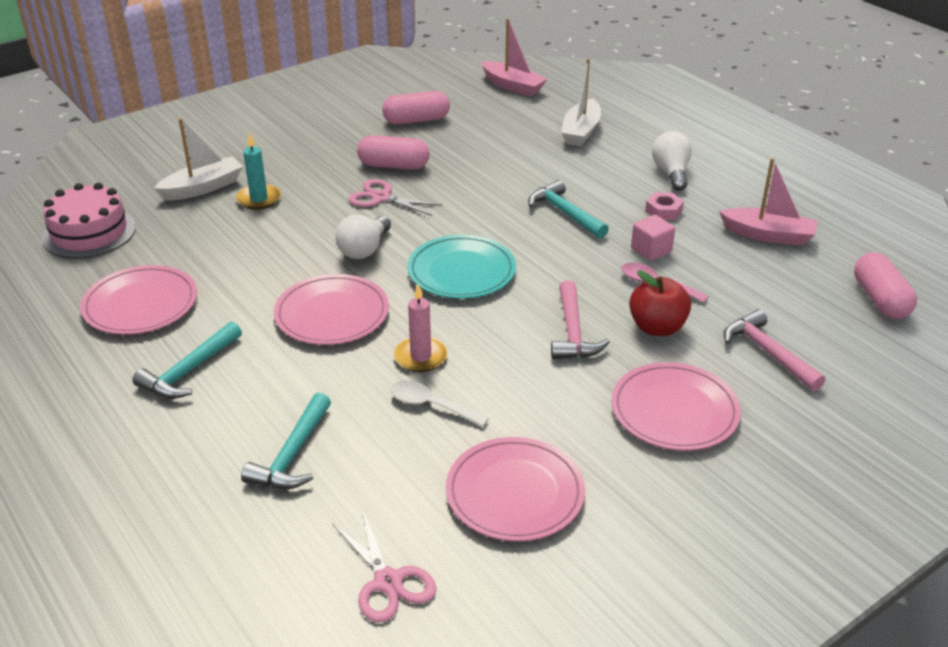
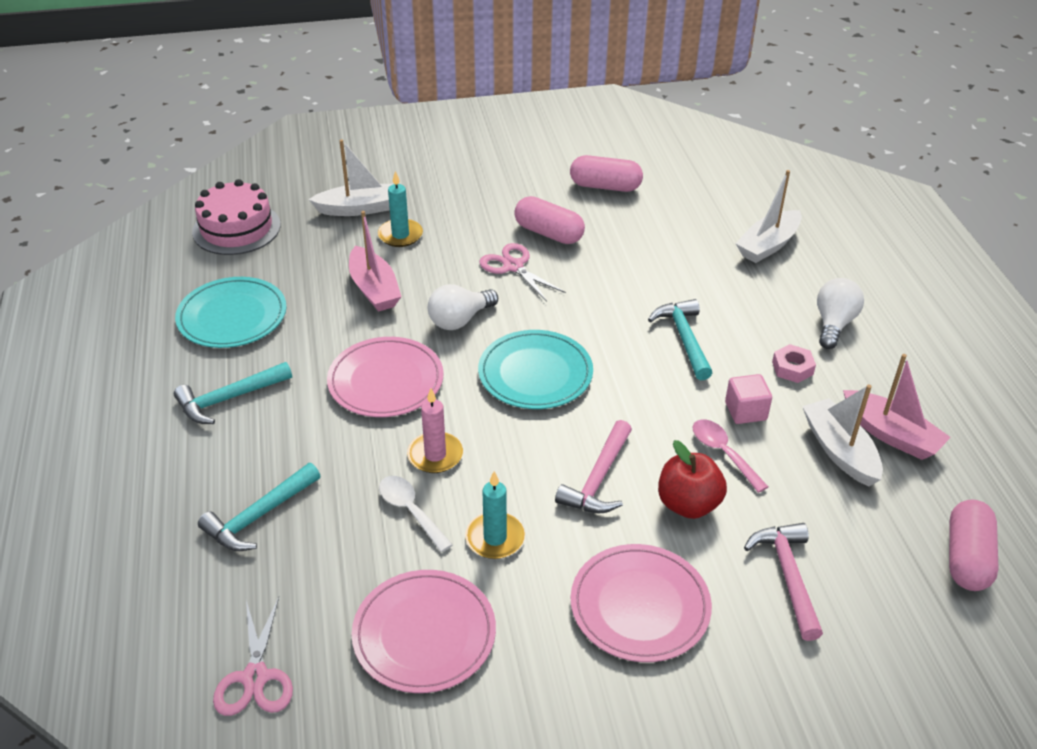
camera: 25 degrees right, 5 degrees up
pink plate [80,265,197,335] -> turquoise plate [175,277,286,348]
pink boat [481,18,548,97] -> pink boat moved to [349,211,402,312]
none -> turquoise candle [465,471,525,559]
none -> white boat [802,385,883,486]

